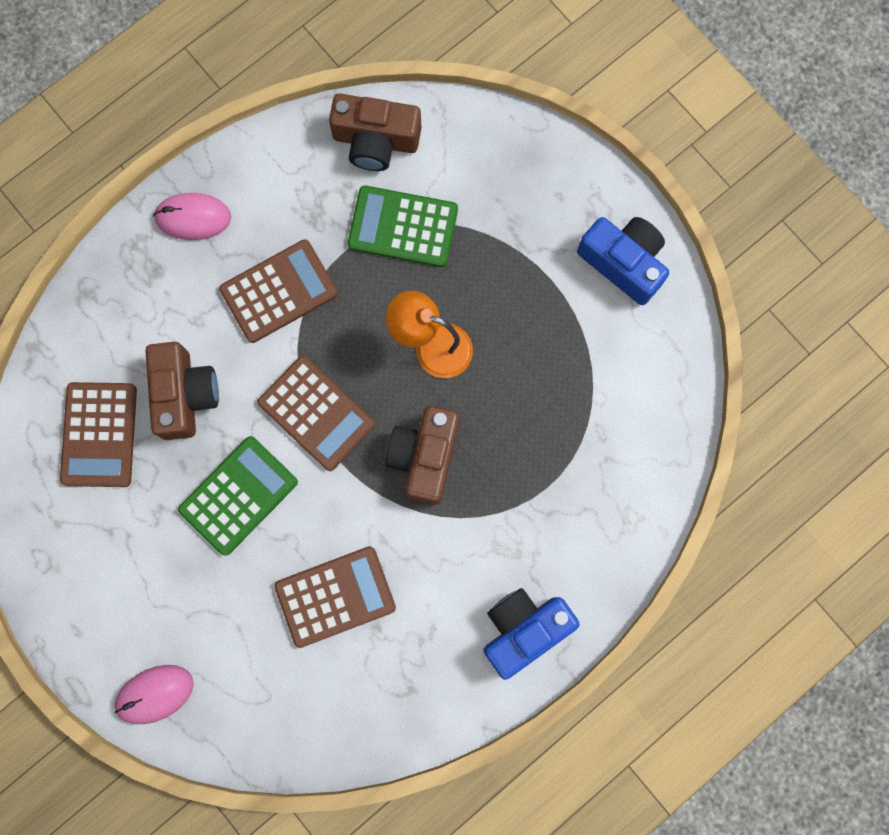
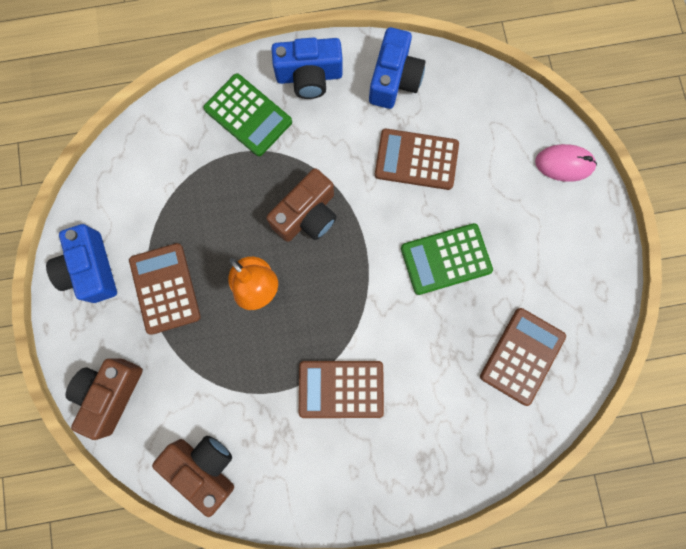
camera: 150 degrees left, 0 degrees up
brown camera [145,342,219,440] -> brown camera moved to [65,358,143,440]
pink mouse [153,193,231,240] -> none
brown calculator [257,356,375,471] -> brown calculator moved to [129,243,201,335]
green calculator [348,186,458,267] -> green calculator moved to [203,73,292,156]
none -> blue camera [369,27,426,109]

